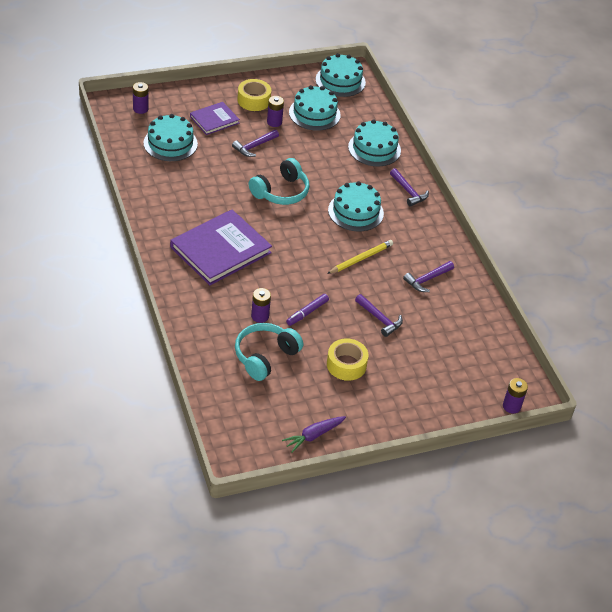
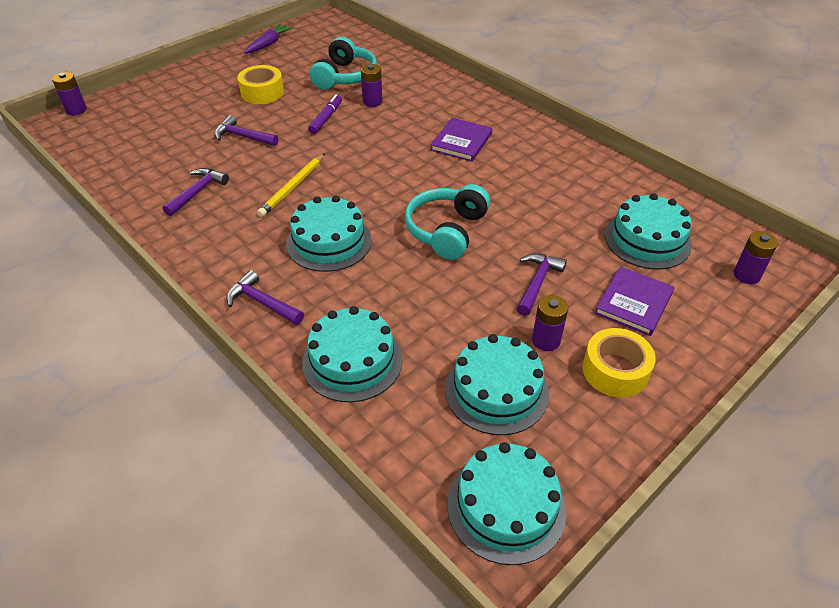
camera: 160 degrees right, 0 degrees up
purple book [170,210,272,285] -> purple book [431,118,492,162], size x0.55

